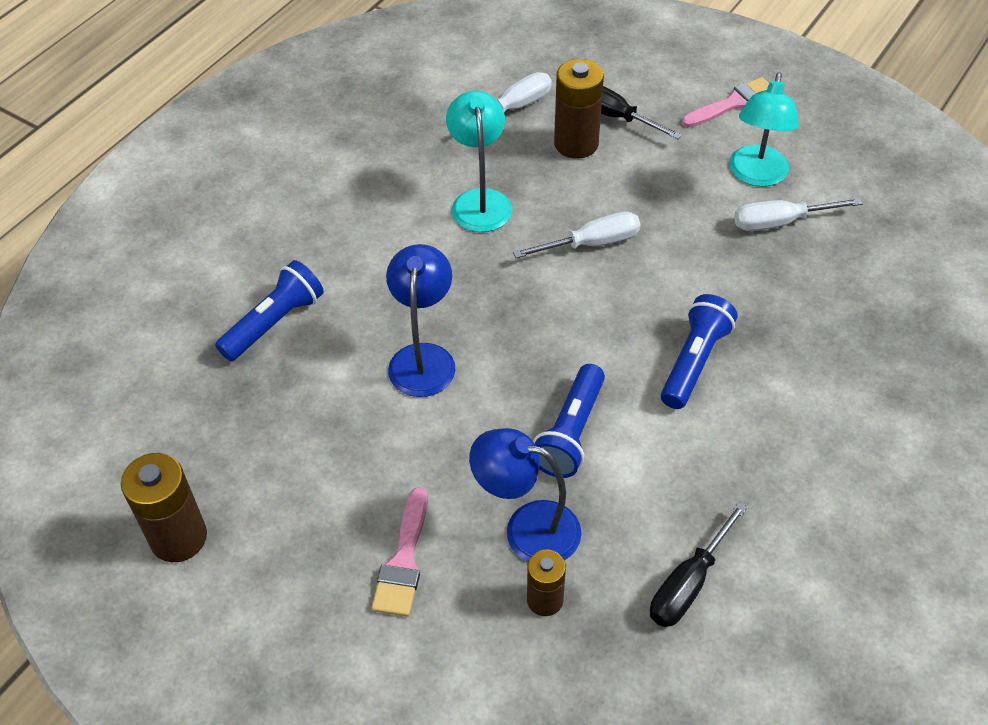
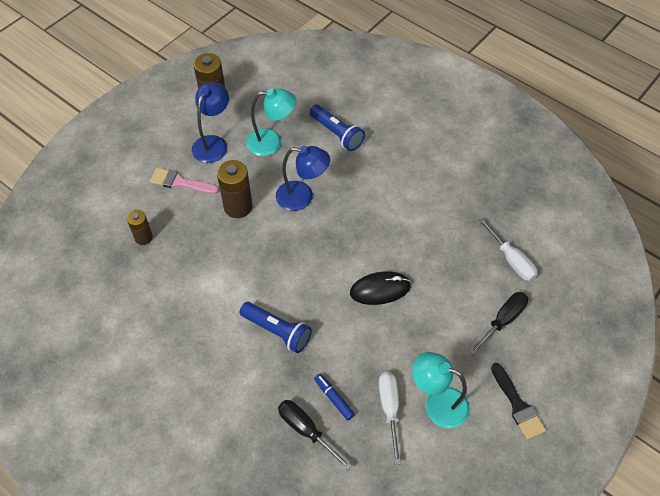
camera: 95 degrees right, 5 degrees up
turquoise lamp [446,90,512,232] -> turquoise lamp moved to [246,88,296,156]
blue lamp [469,428,582,562] -> blue lamp moved to [192,82,229,163]
white screwdriver [513,211,640,258] -> black mouse [350,271,411,305]
blue flashlight [533,364,605,478] -> none
brown battery [554,59,604,159] -> brown battery moved to [217,160,252,218]
black screwdriver [650,502,748,627] -> black screwdriver moved to [278,400,352,470]
pink brush [682,77,769,127] -> black brush [491,363,546,440]
none -> blue marker [314,374,355,421]

